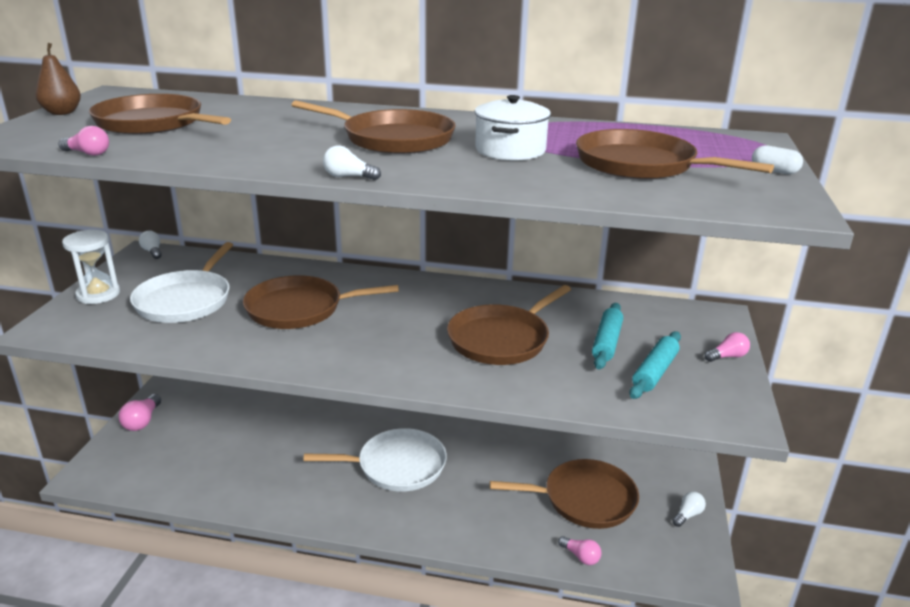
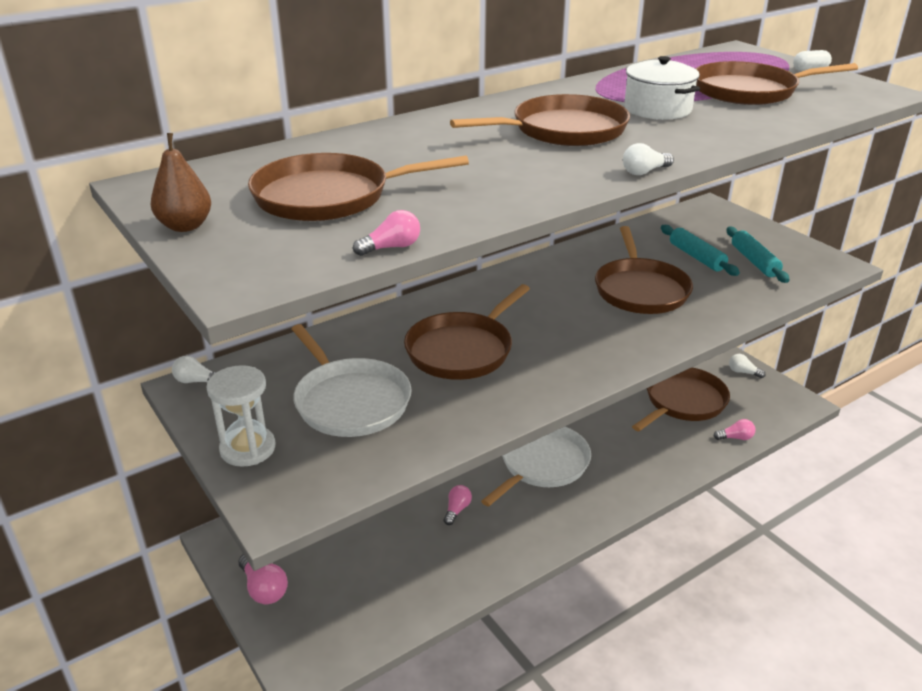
camera: 45 degrees left, 5 degrees up
white light bulb [672,492,706,527] -> white light bulb turned 60 degrees counterclockwise [729,354,766,378]
pink light bulb [705,332,750,362] -> pink light bulb moved to [444,485,472,525]

